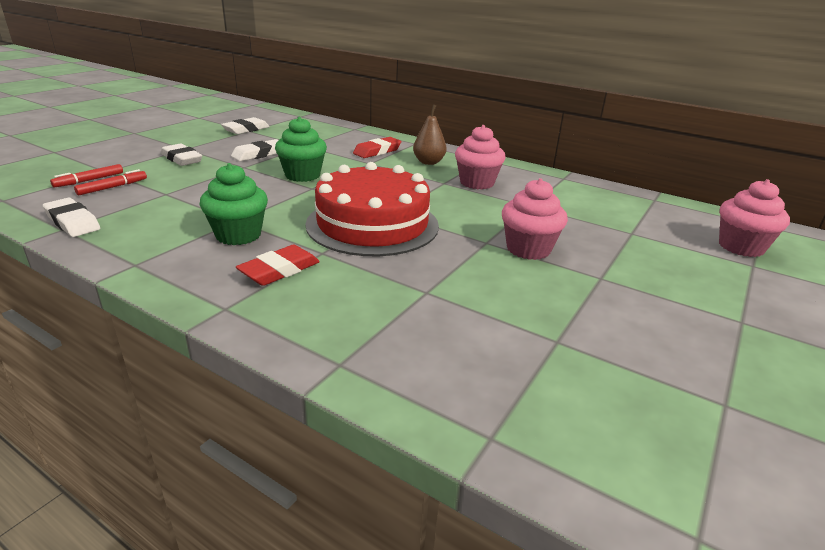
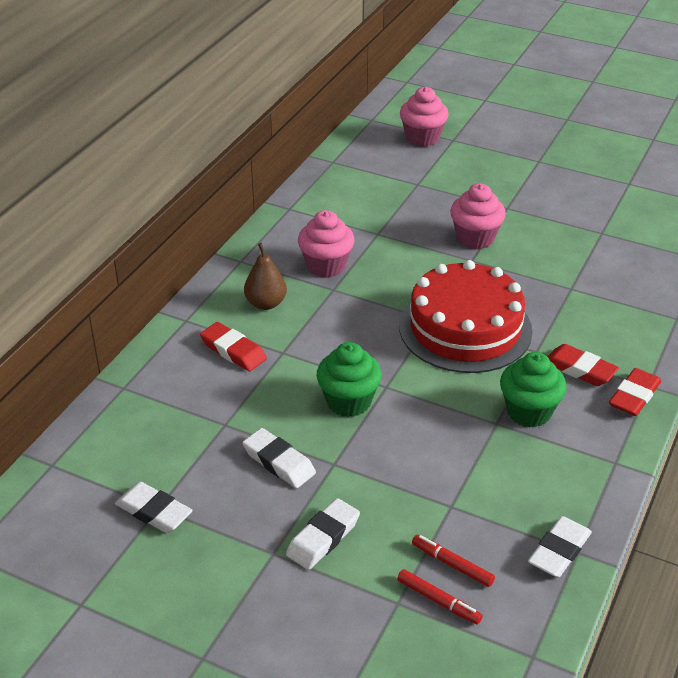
camera: 95 degrees left, 10 degrees up
none -> red eraser [609,368,661,416]

